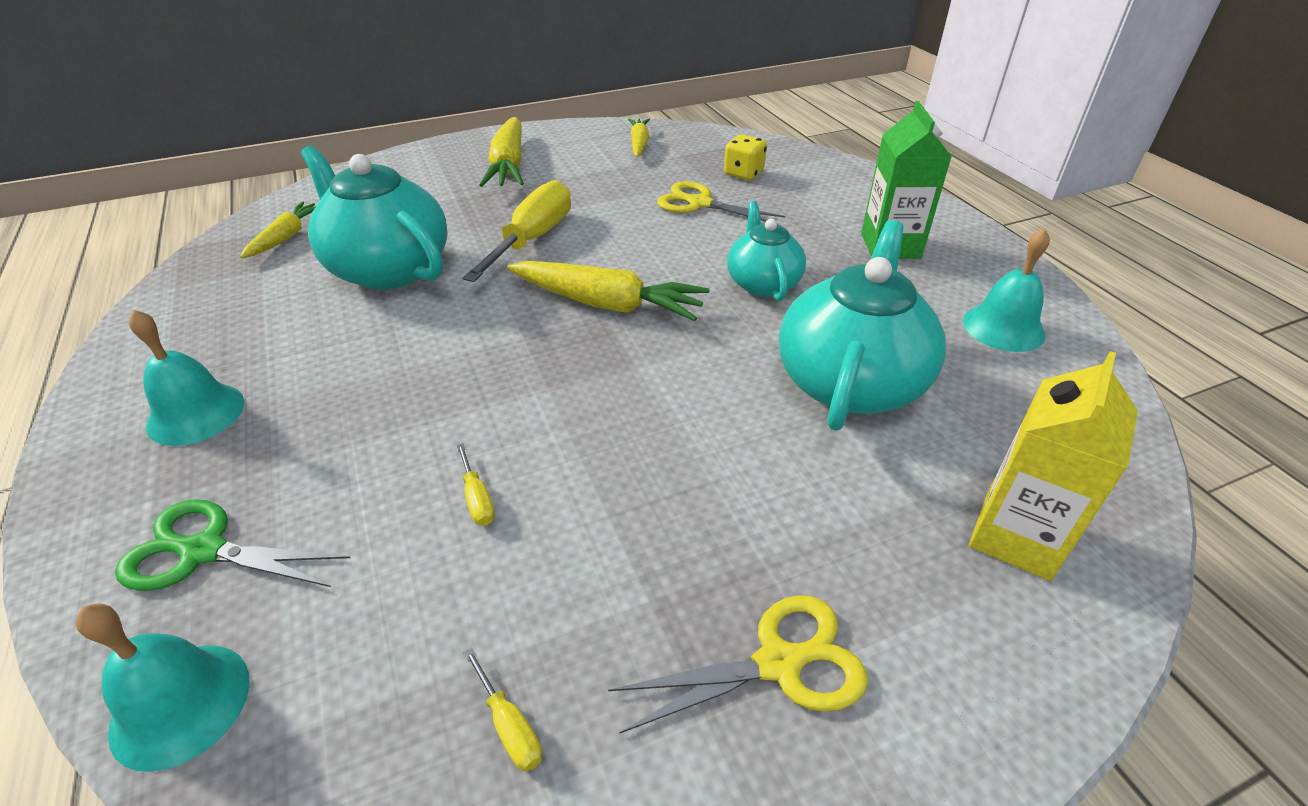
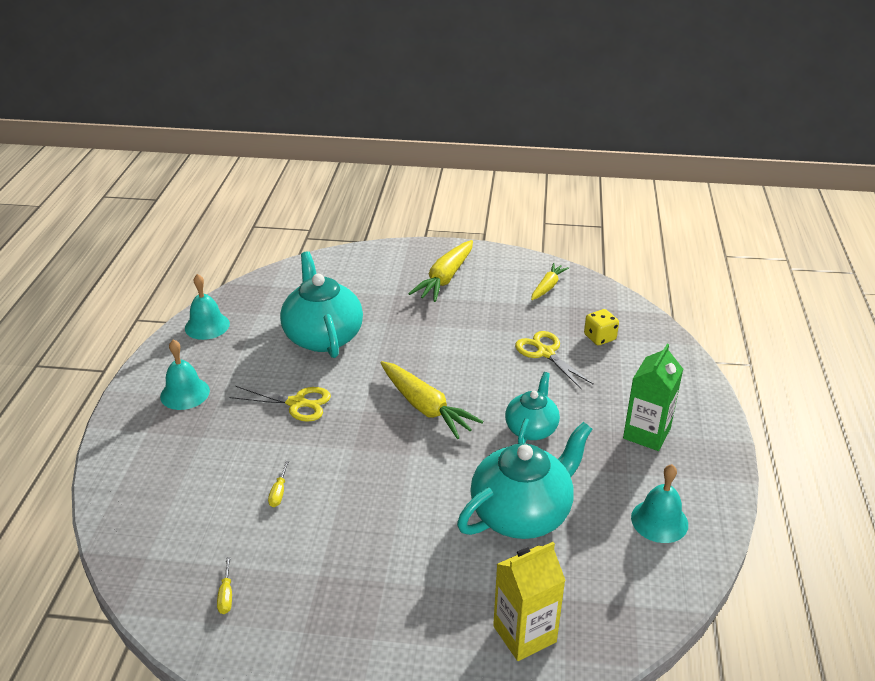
camera: 30 degrees right, 5 degrees down
turquoise bell [76,603,250,772] -> turquoise bell moved to [185,274,230,340]
green scissors [115,499,350,591] -> none
yellow carrot [240,202,316,258] -> none
yellow screwdriver [463,180,571,282] -> none
yellow scissors [608,595,868,733] -> yellow scissors moved to [229,386,331,422]

